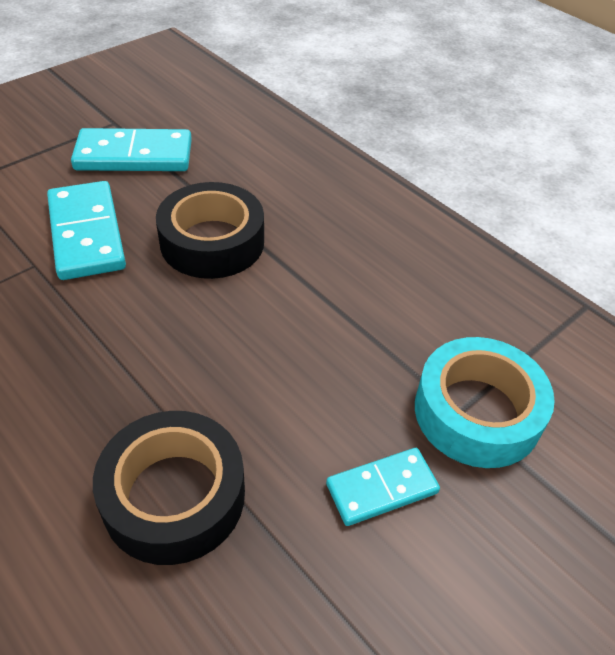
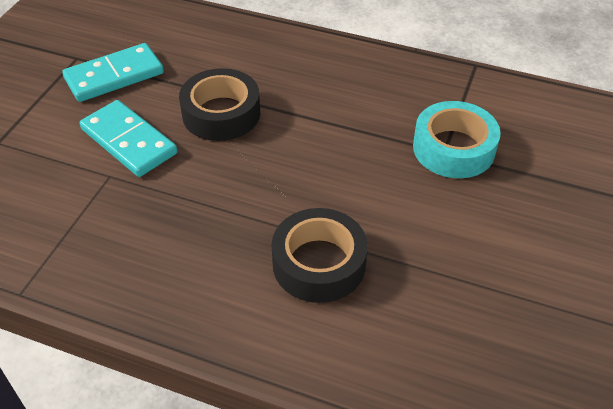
camera: 25 degrees left, 0 degrees up
turquoise domino [326,448,440,526] -> none

